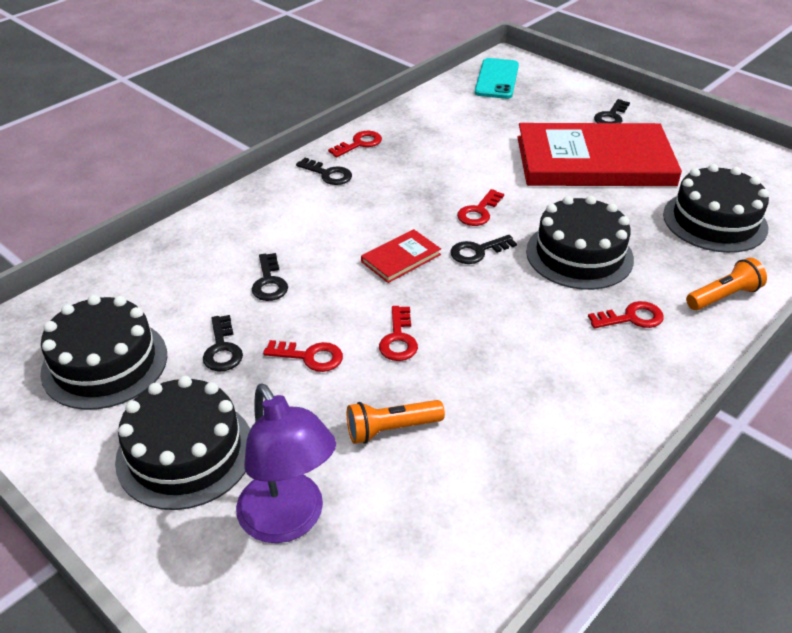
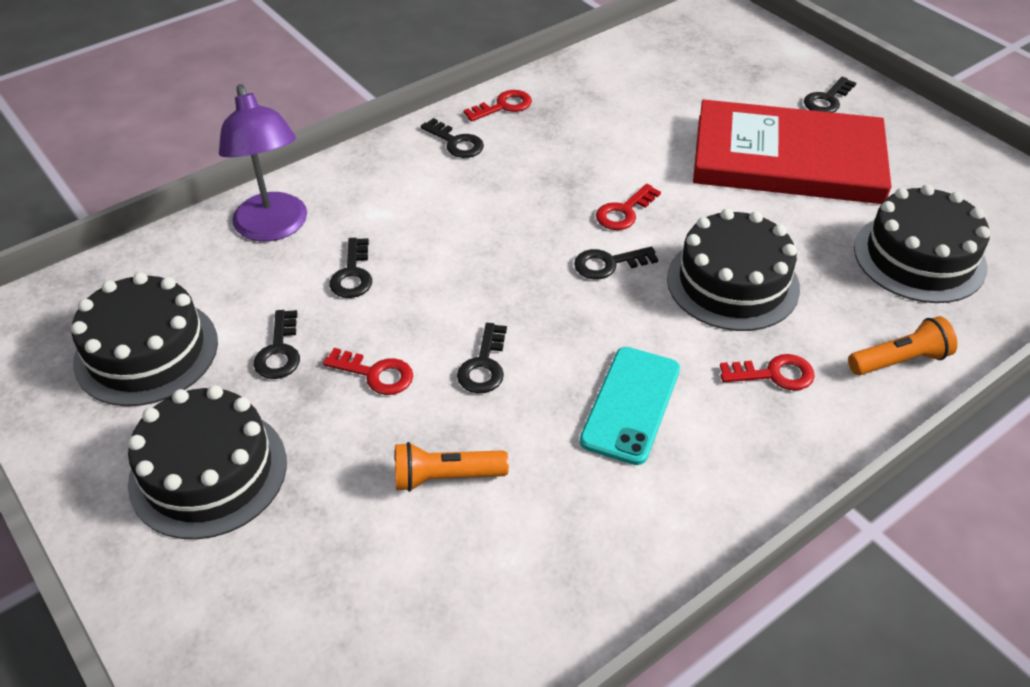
camera: 10 degrees right, 5 degrees up
purple lamp [236,384,336,543] -> purple lamp moved to [219,84,307,241]
red book [361,229,441,283] -> none
red key [379,306,418,361] -> black key [457,323,507,393]
turquoise phone [475,58,519,99] -> turquoise phone moved to [580,347,680,465]

